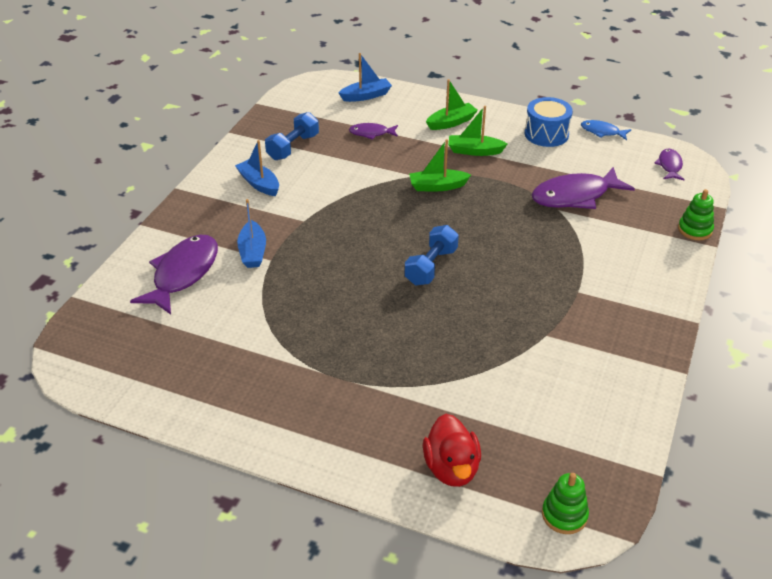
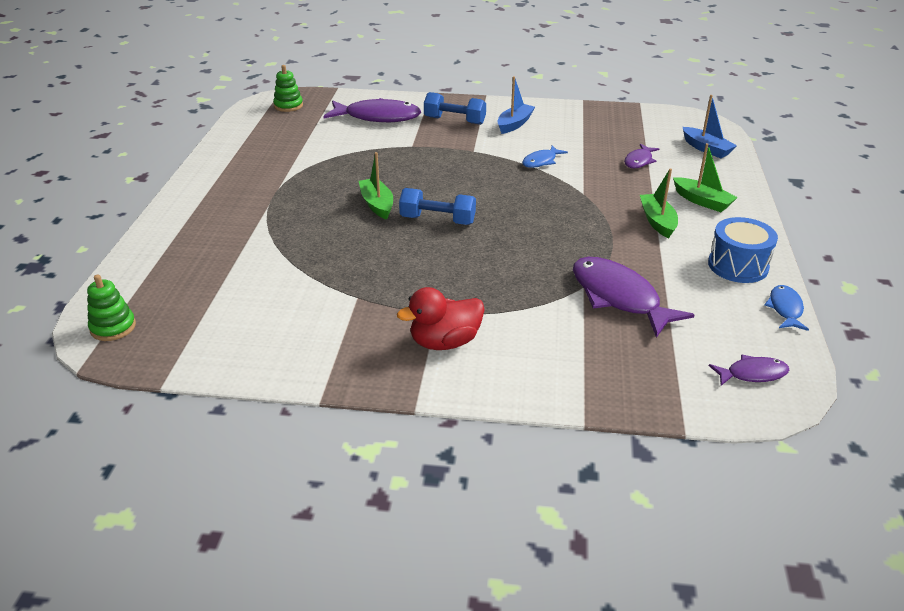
camera: 75 degrees right, 5 degrees down
blue boat [237,199,266,268] -> none
blue dumbbell [265,112,319,160] -> blue dumbbell moved to [424,92,486,125]
purple fish [349,123,398,140] -> purple fish turned 135 degrees counterclockwise [624,144,659,168]
green boat [409,139,471,191] -> green boat moved to [359,152,393,220]
red duck [423,414,481,487] -> red duck moved to [397,287,485,350]
green stacking toy [678,189,714,240] -> green stacking toy moved to [273,65,303,112]
none -> blue fish [522,146,568,168]

